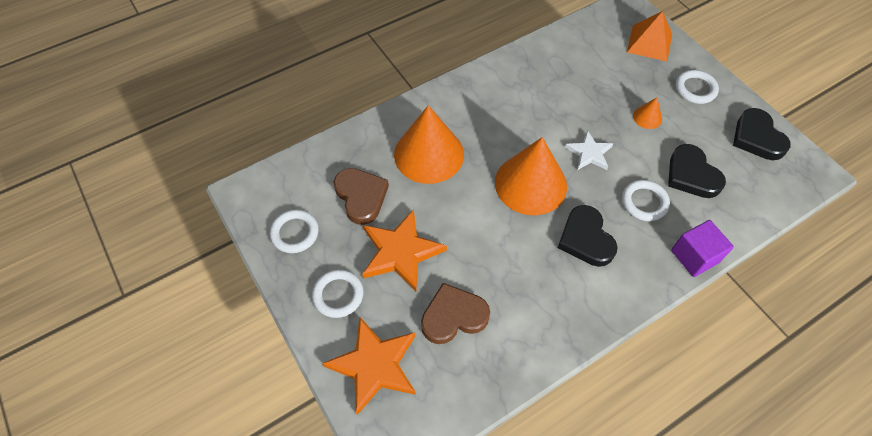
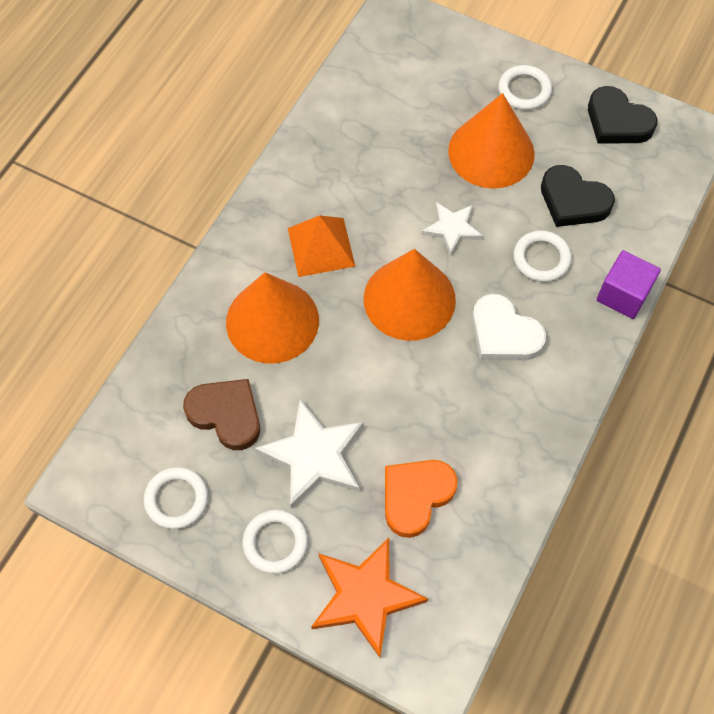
camera: 30 degrees left, 5 degrees up
orange star [362,209,447,291] -> white star [255,399,364,509]
brown heart [421,283,490,344] -> orange heart [385,460,458,538]
black heart [558,205,618,267] -> white heart [472,294,546,360]
orange pyramid [627,11,672,61] -> orange pyramid moved to [288,215,355,277]
orange cone [633,97,662,129] -> orange cone [448,93,535,189], size x2.35

